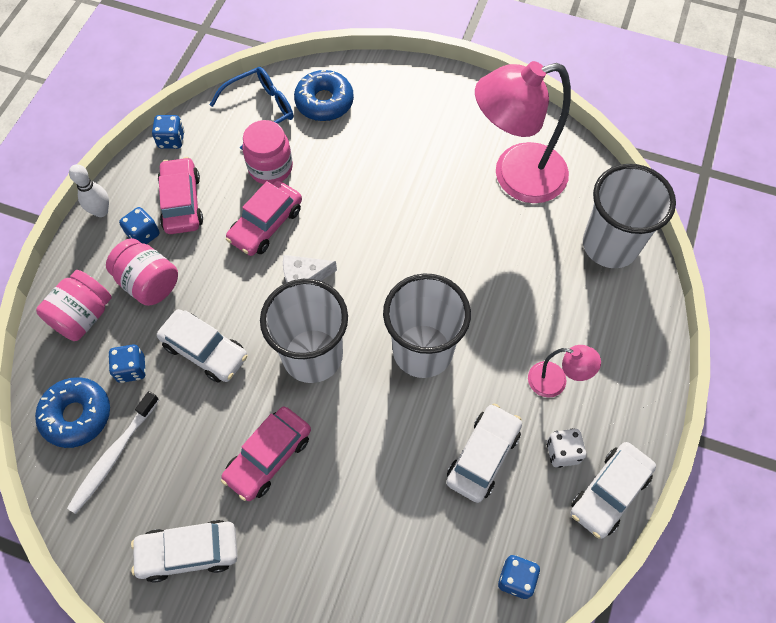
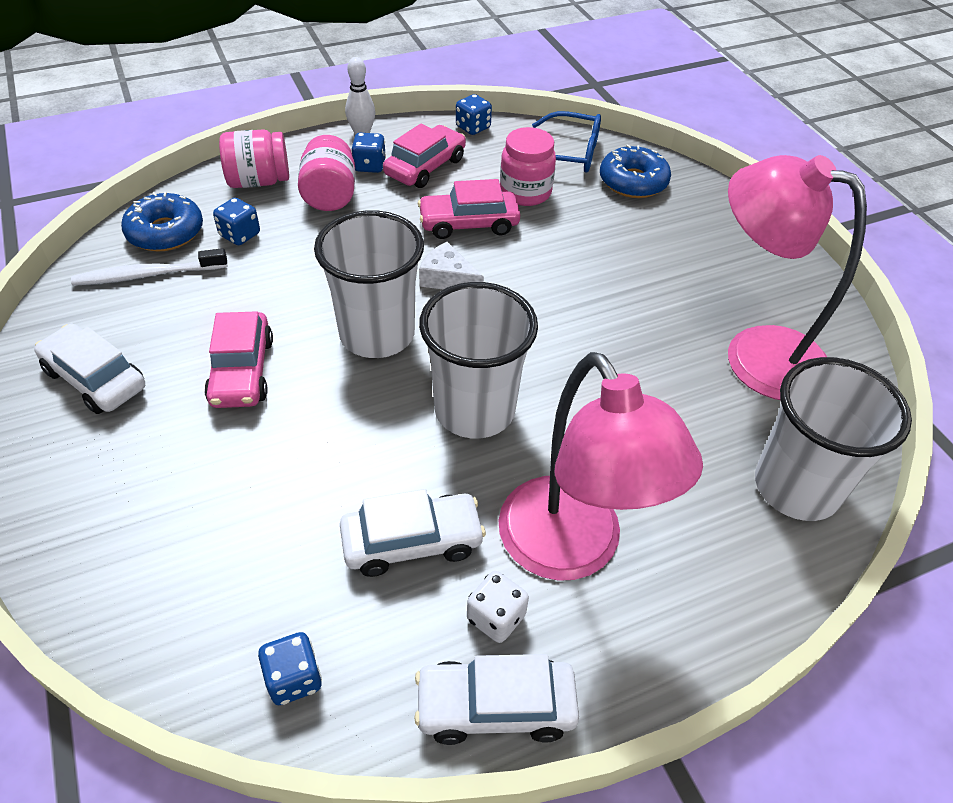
camera: 45 degrees right, 15 degrees down
white car [157,309,247,383] -> none
pink car [221,407,311,501] -> pink car turned 90 degrees counterclockwise [204,311,273,408]
pink lamp [528,345,601,397] -> pink lamp [498,352,703,581], size x2.14

